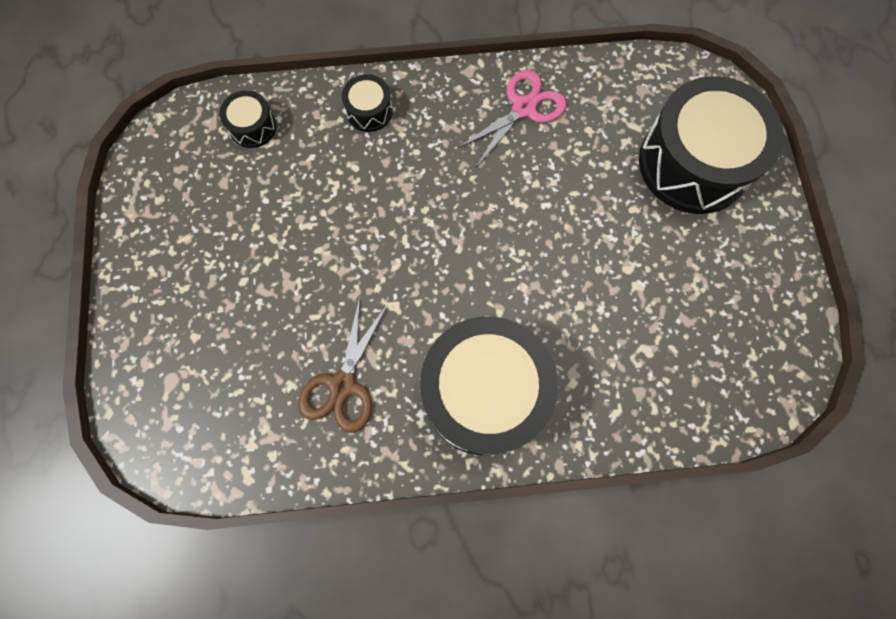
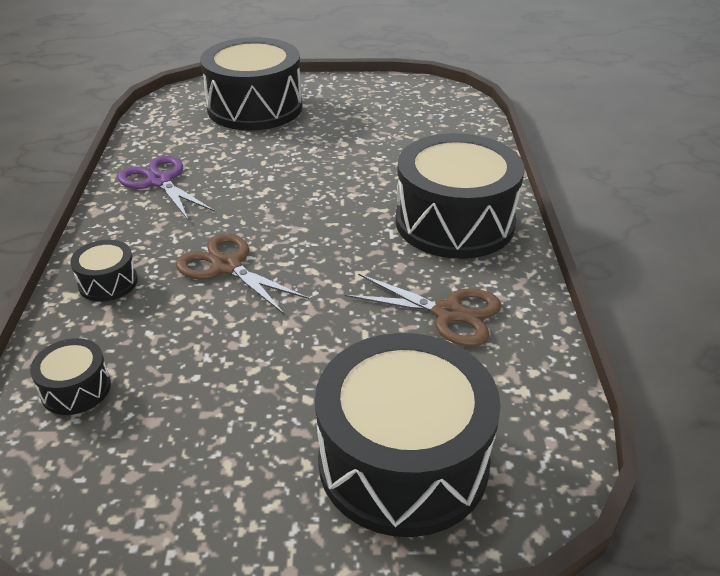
camera: 85 degrees left, 35 degrees down
pink scissors [457,70,567,166] -> purple scissors [117,155,215,221]
none -> brown scissors [176,233,309,315]
none -> black drum [315,333,501,537]

